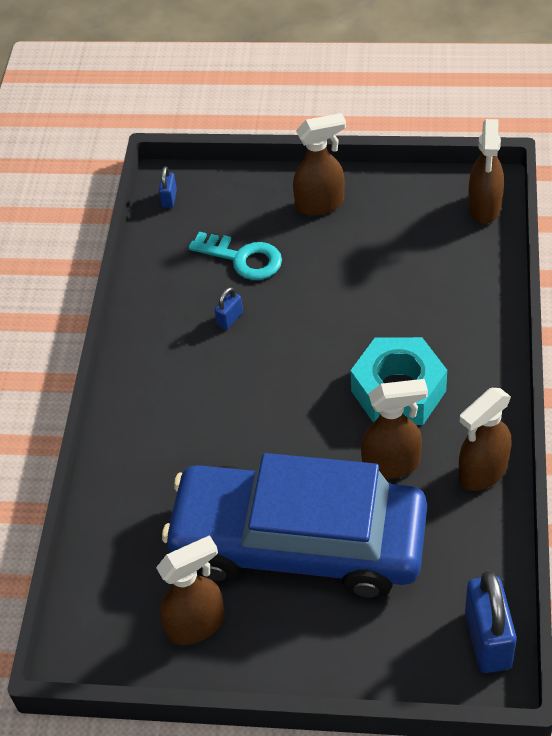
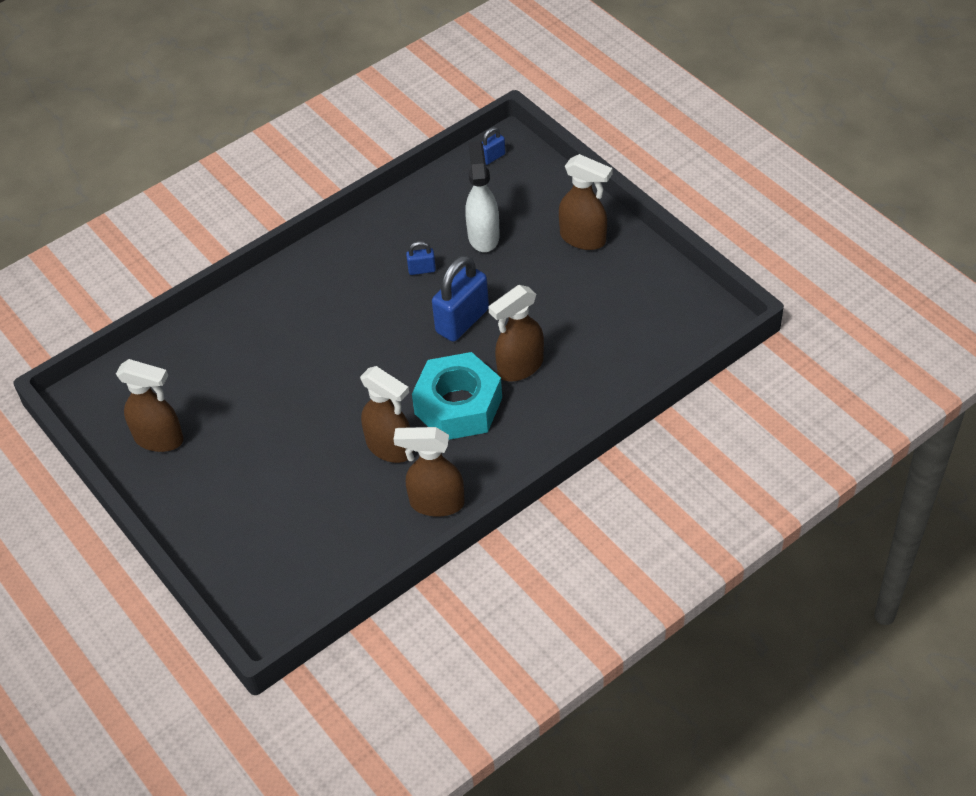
camera: 45 degrees right, 0 degrees up
blue car [162,453,427,599] -> none
turquoise key [188,231,282,280] -> white spray bottle [465,141,500,252]
blue padlock [465,570,517,673] -> blue padlock moved to [432,255,489,342]
brown spray bottle [468,119,504,224] -> brown spray bottle moved to [488,285,544,382]

